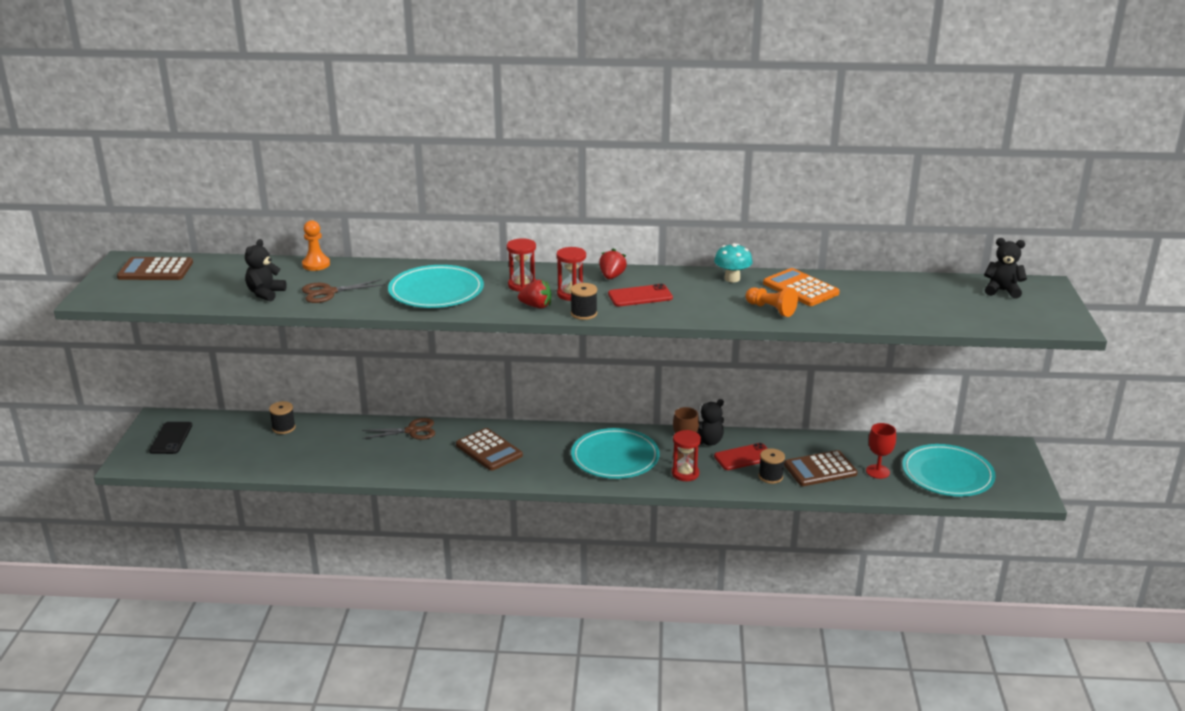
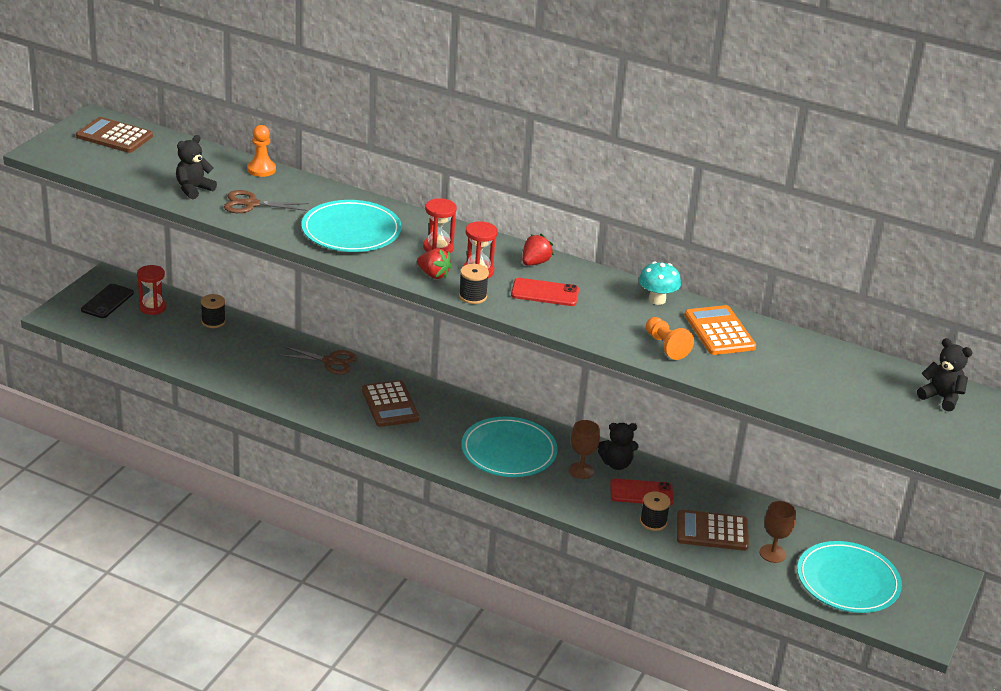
camera: 20 degrees right, 5 degrees up
red hourglass [672,430,701,481] -> red hourglass moved to [137,265,166,315]
red goblet [866,423,896,479] -> brown goblet [760,501,796,563]

